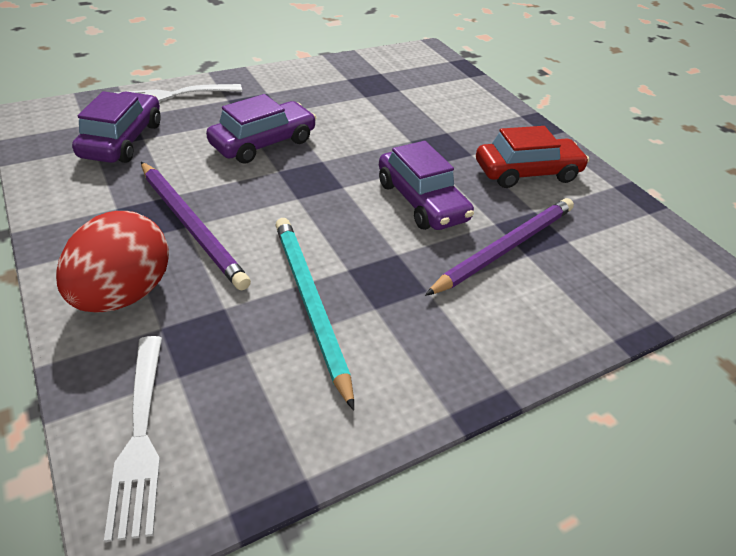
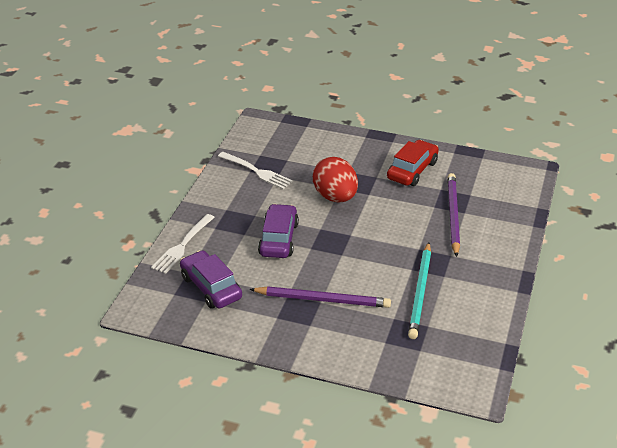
camera: 40 degrees left, 5 degrees down
red egg [56,211,169,313] -> red egg moved to [313,157,358,202]
white fork [104,336,162,542] -> white fork moved to [218,152,293,189]
turquoise pencil [275,218,354,411] -> turquoise pencil turned 105 degrees counterclockwise [408,242,431,339]
purple car [379,141,474,230] -> none

